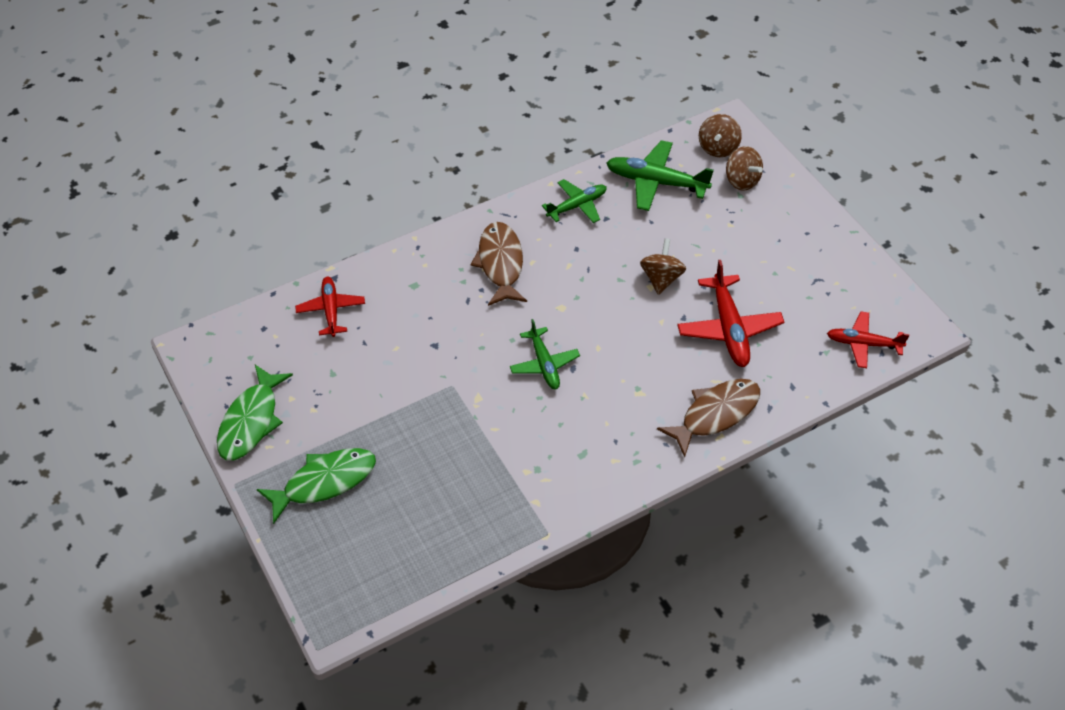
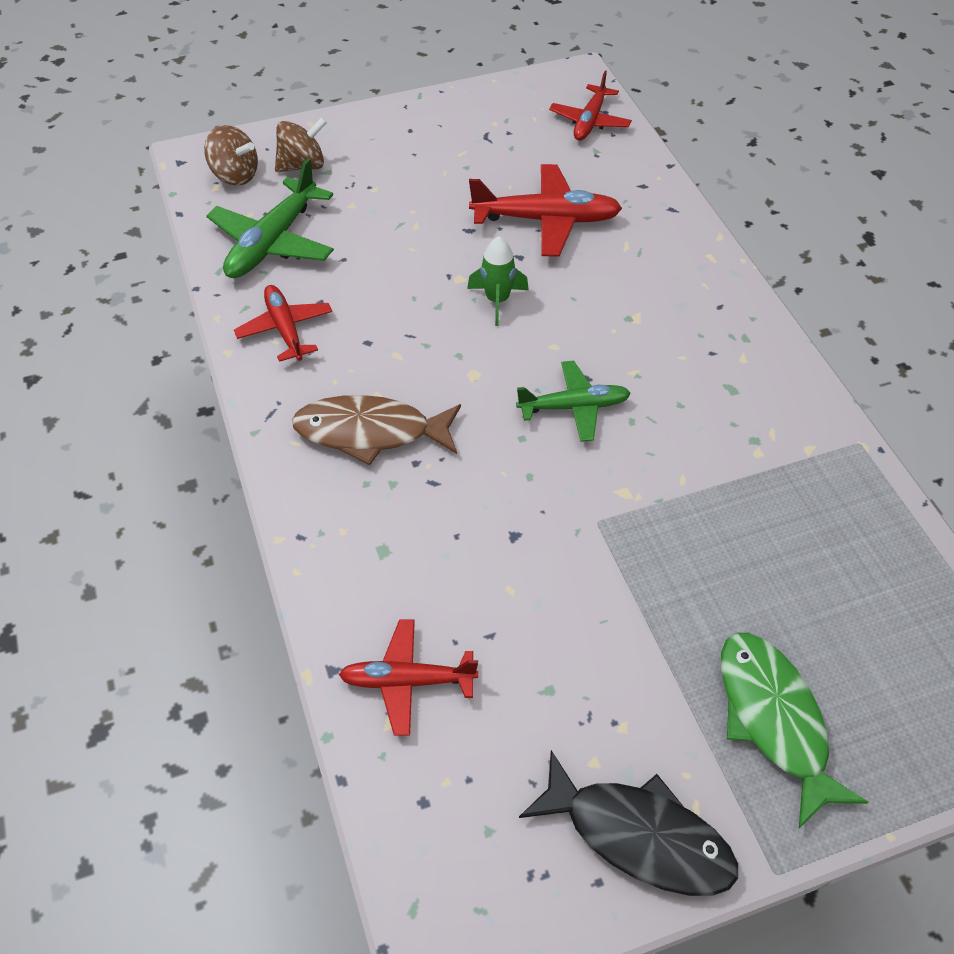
camera: 80 degrees left, 0 degrees up
green fish [217,365,293,461] -> black fish [519,750,738,896]
green plane [542,179,607,223] -> red plane [234,285,332,362]
brown spinning top [640,238,686,295] -> none
brown fish [657,379,760,457] -> none
none -> green rocket [467,237,529,326]

